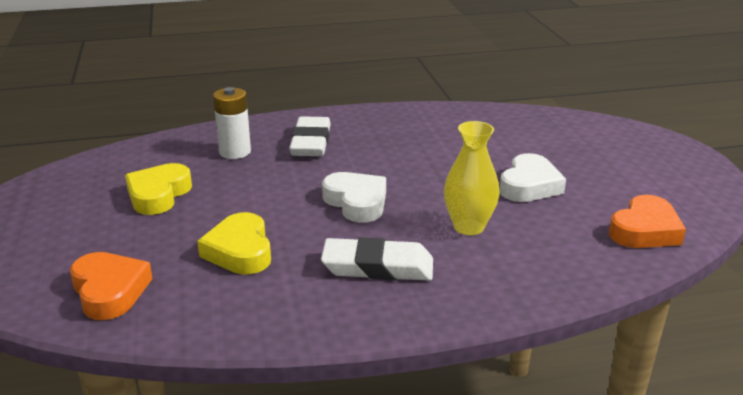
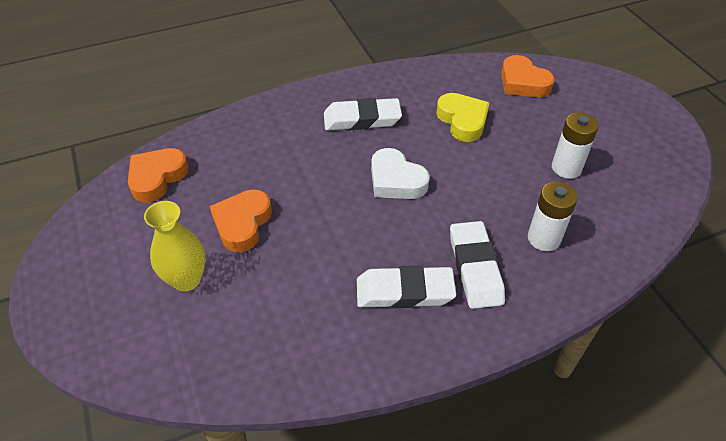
camera: 170 degrees right, 20 degrees up
yellow heart [125,163,192,215] -> white battery [552,112,599,179]
yellow vase [444,121,500,235] -> yellow vase moved to [144,201,206,292]
white heart [499,153,566,202] -> orange heart [209,189,272,252]
none -> white eraser [357,266,456,308]

